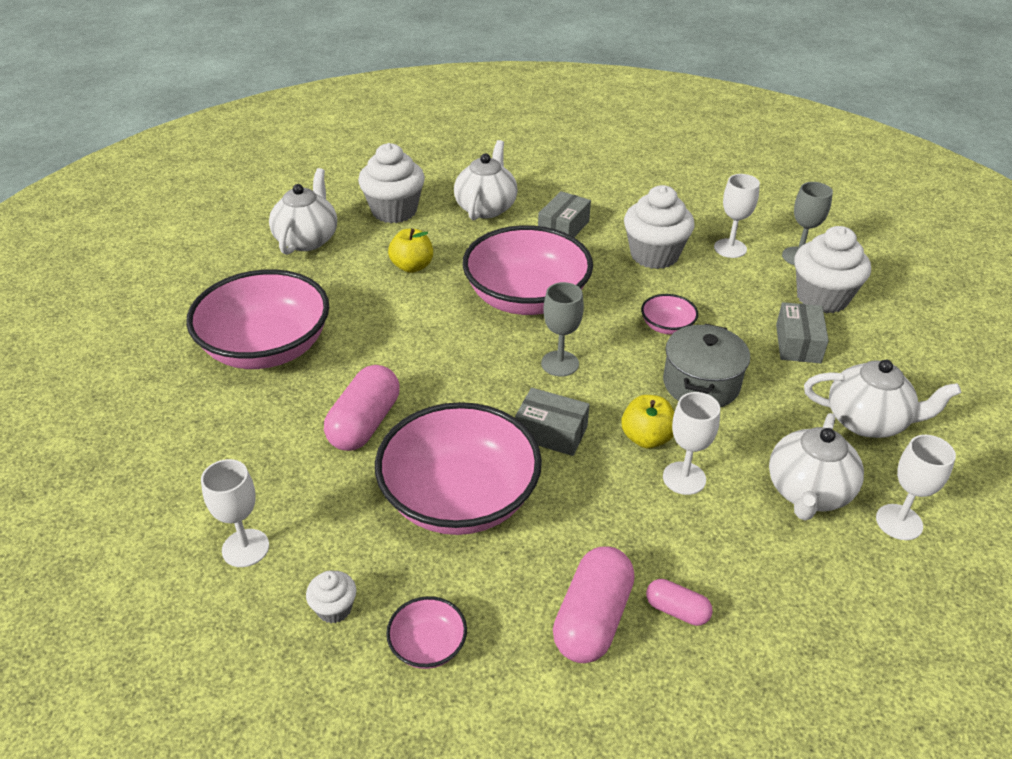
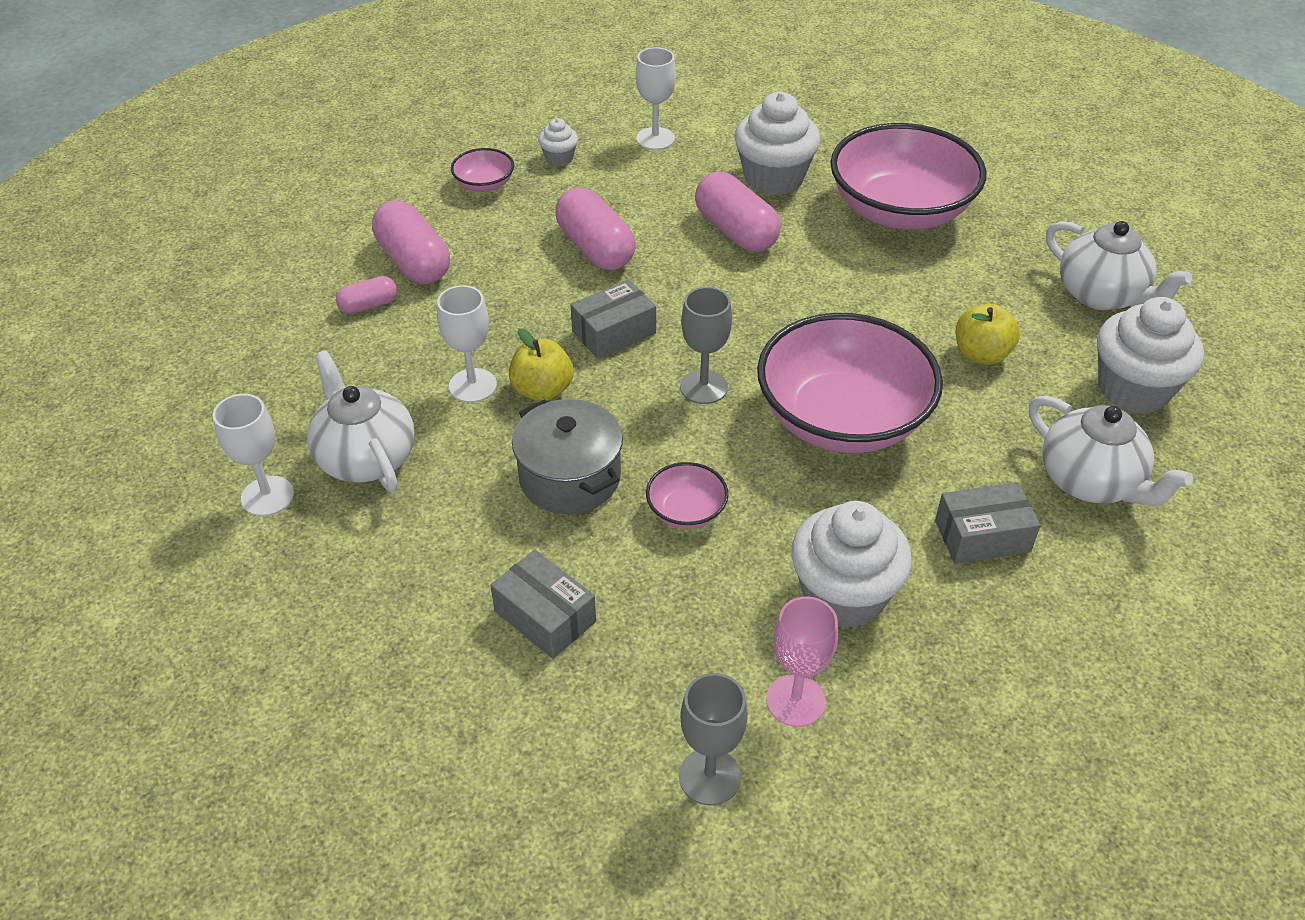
camera: 125 degrees right, 5 degrees up
pink bowl [375,402,542,535] -> pink capsule [555,187,636,270]
grey box [538,191,591,237] -> grey box turned 75 degrees counterclockwise [935,482,1041,564]
white goblet [714,174,760,258] -> pink goblet [766,596,838,727]
white cupcake [794,226,871,313] -> white cupcake moved to [734,92,820,196]
white teapot [804,360,961,438] -> none

